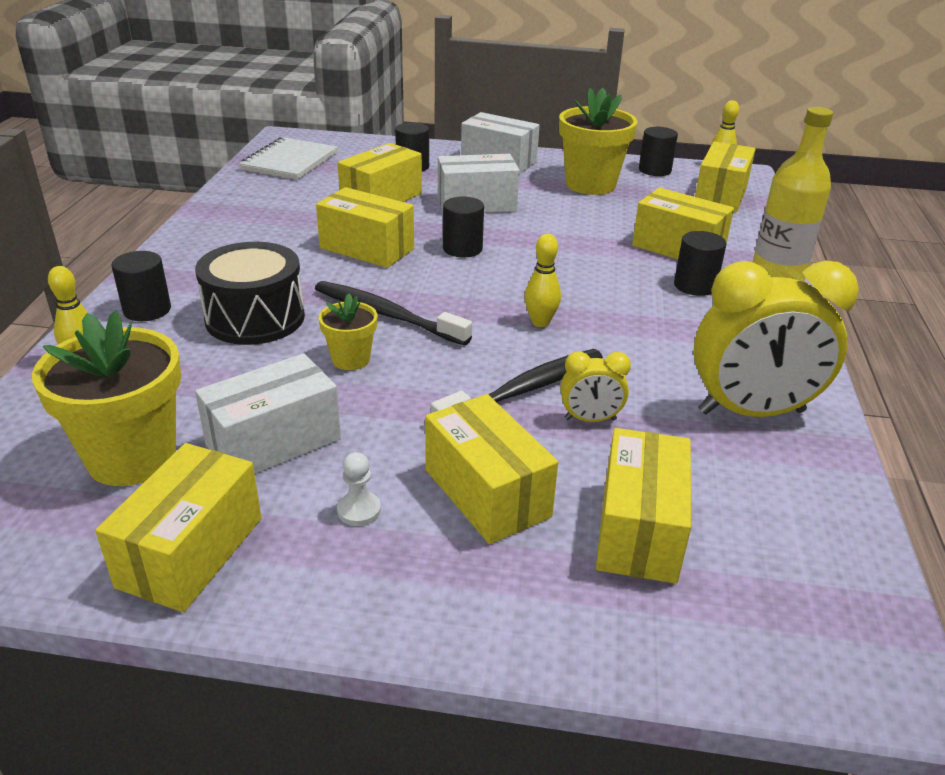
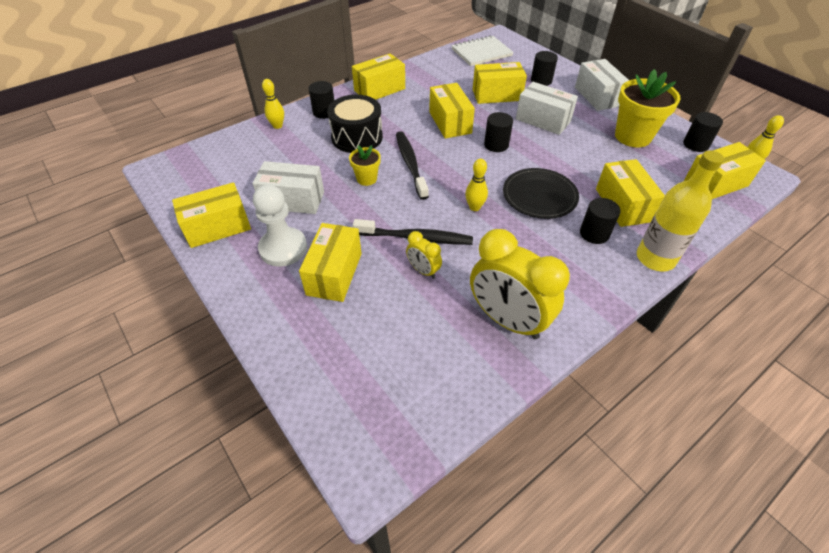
camera: 45 degrees right, 15 degrees up
yellow flower pot [32,311,181,486] -> none
white pawn [337,452,381,526] -> white pawn [253,184,307,266], size x2.25
yellow box [596,428,691,584] -> yellow box moved to [352,54,405,100]
none -> black plate [503,168,579,219]

